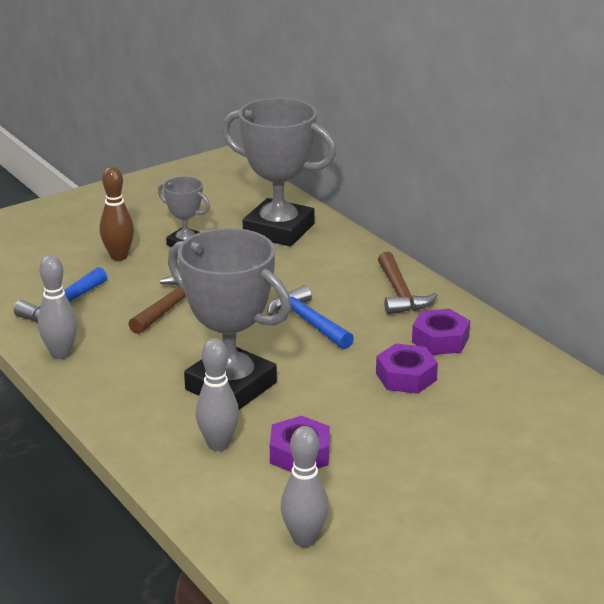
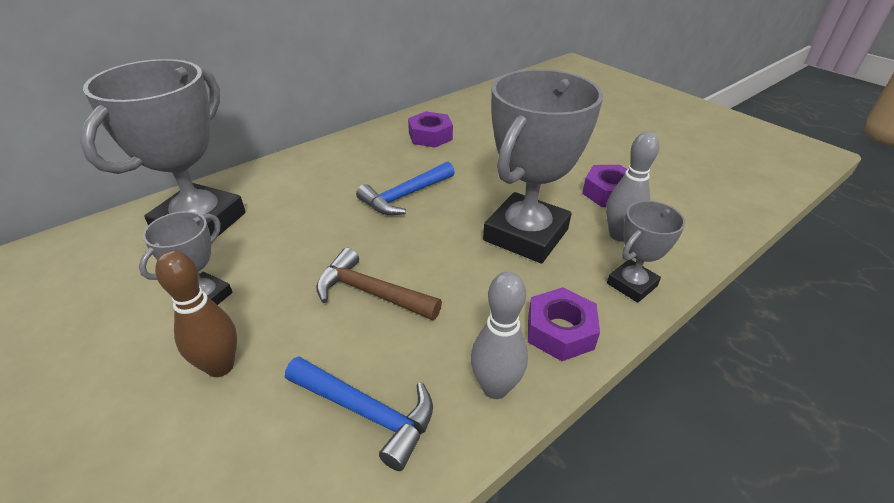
camera: 95 degrees left, 10 degrees up
grey bowling pin [281,426,329,547] -> none
purple nut [376,344,438,394] -> purple nut moved to [528,287,600,361]
brown hammer [378,252,438,315] -> none
none -> grey trophy [607,201,685,303]

